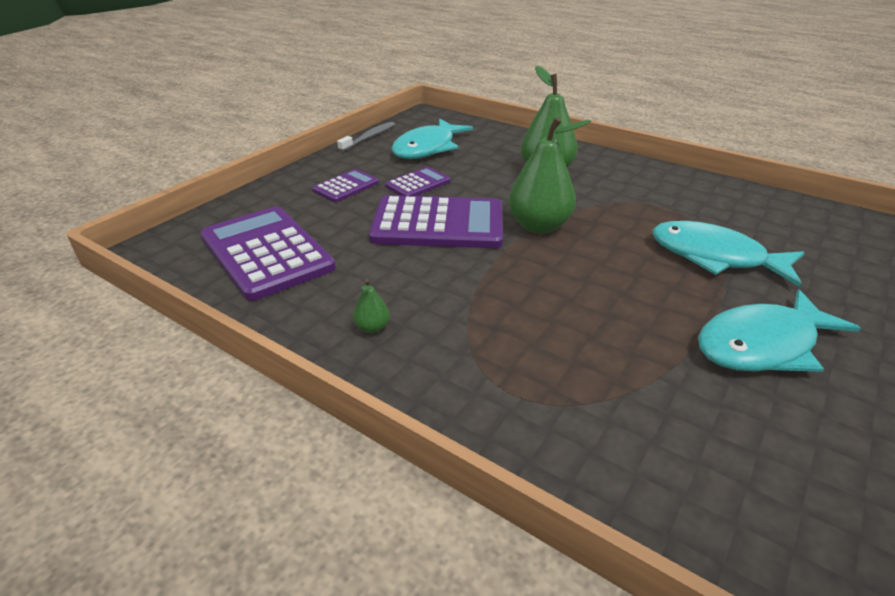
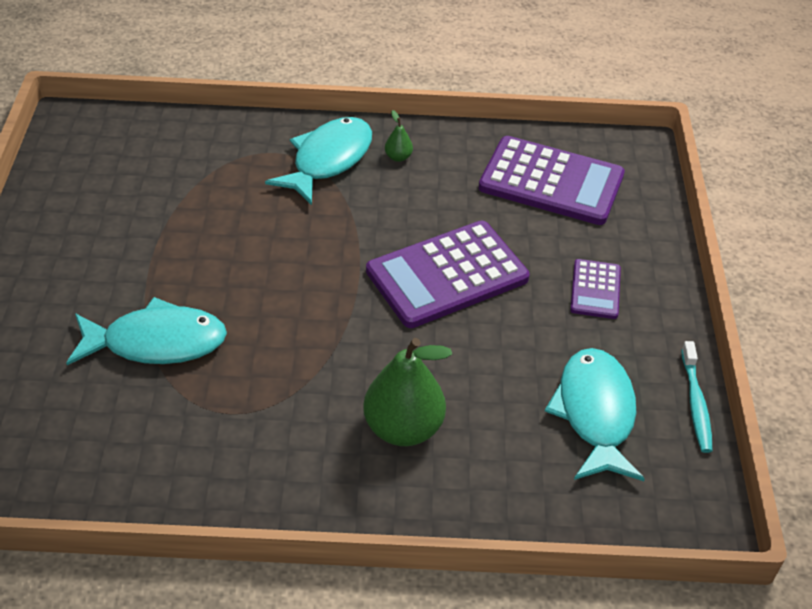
camera: 145 degrees right, 10 degrees up
grey toothbrush [337,122,395,152] -> turquoise toothbrush [681,341,713,453]
purple calculator [385,167,450,196] -> none
green pear [508,117,591,234] -> none
turquoise fish [698,289,861,372] -> turquoise fish moved to [265,117,372,205]

